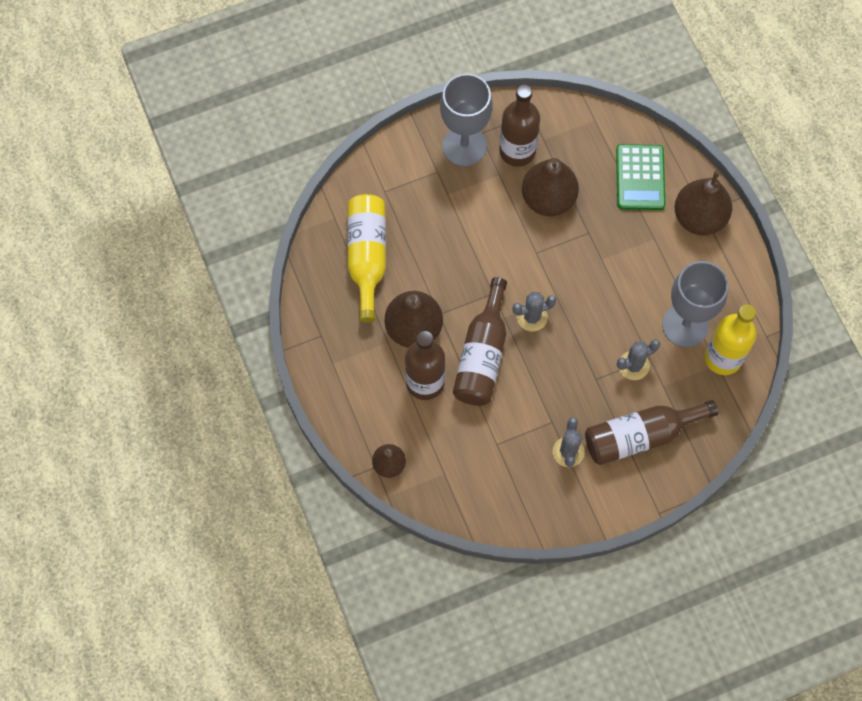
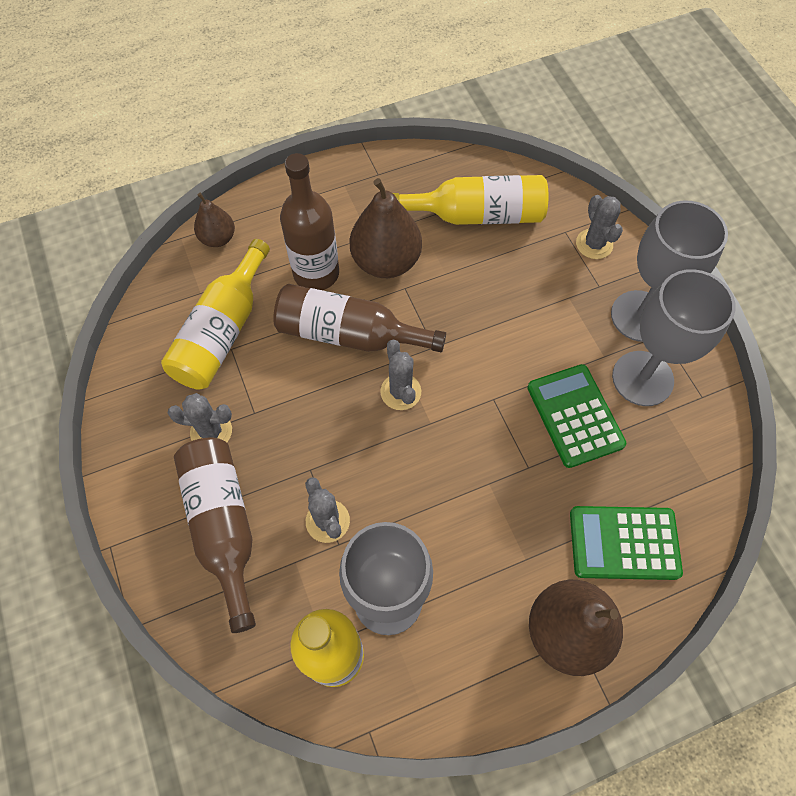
camera: 90 degrees right, 5 degrees down
brown bottle [499,84,540,167] -> grey goblet [612,269,736,406]
brown pear [522,158,579,216] -> green calculator [527,364,626,468]
none -> yellow bottle [161,239,270,390]
none -> grey cactus [576,195,623,259]

